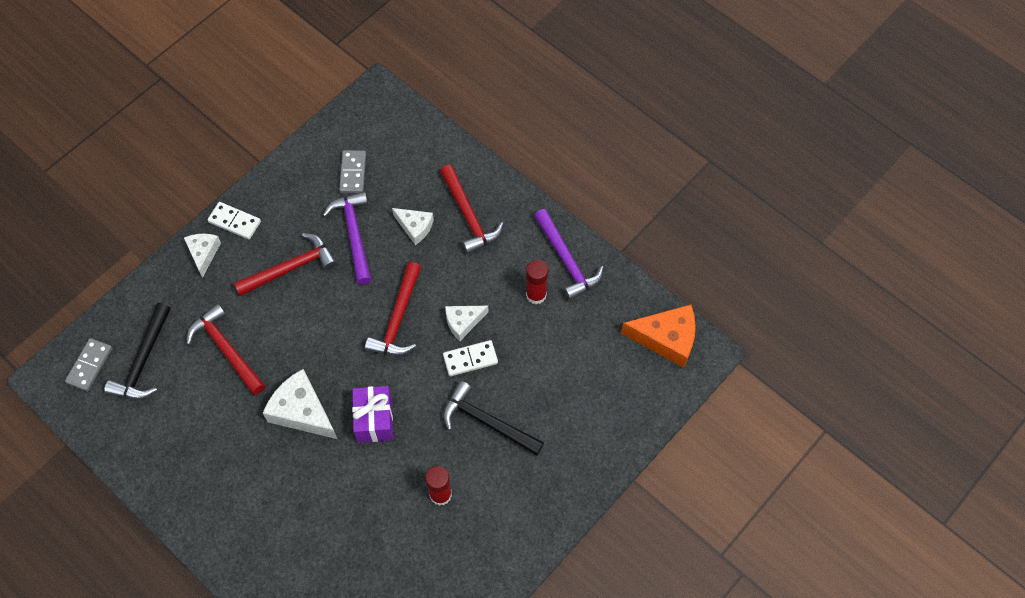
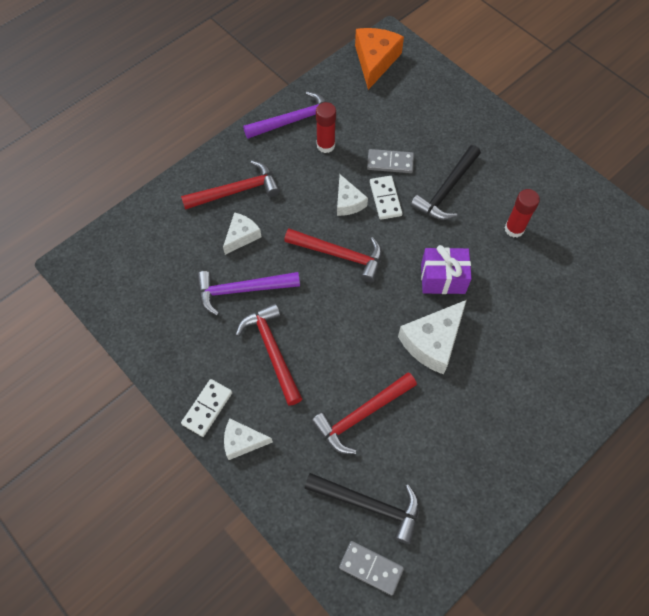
camera: 85 degrees left, 0 degrees up
grey domino [339,150,366,193] -> grey domino moved to [367,149,414,173]

